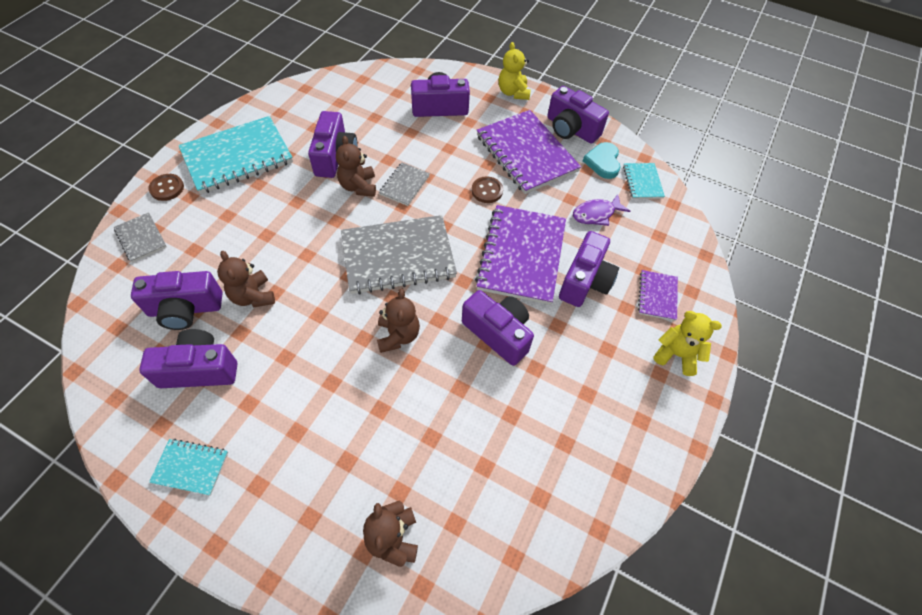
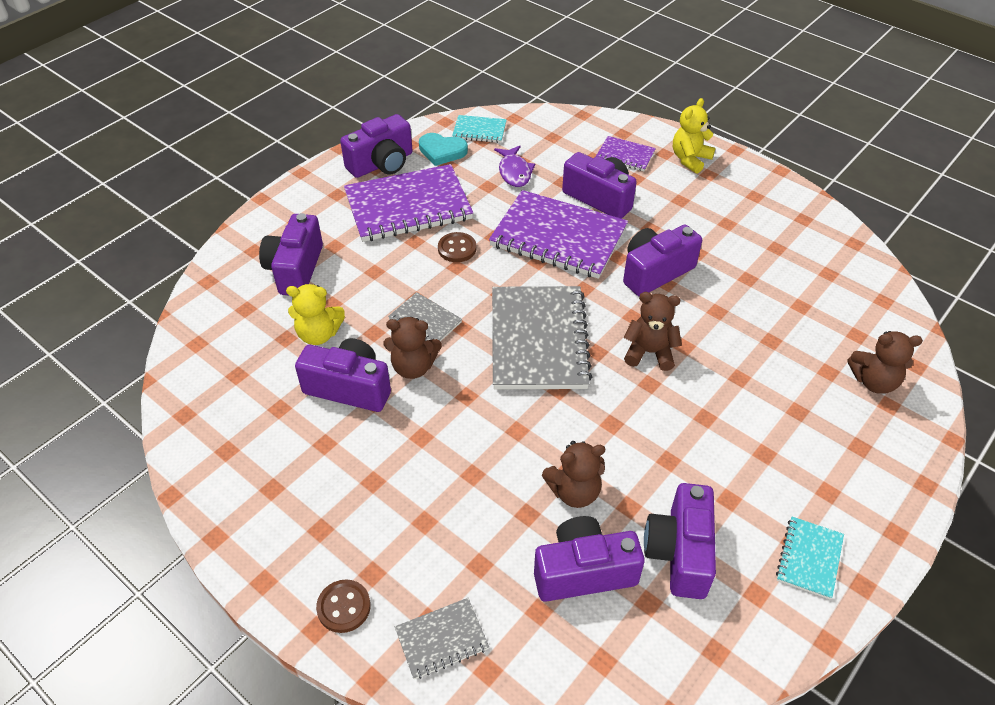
camera: 75 degrees left, 10 degrees down
purple camera [131,271,222,330] -> purple camera turned 105 degrees counterclockwise [534,516,645,602]
turquoise notebook [178,116,293,194] -> none
yellow teddy bear [499,42,531,100] -> yellow teddy bear moved to [286,284,345,345]

